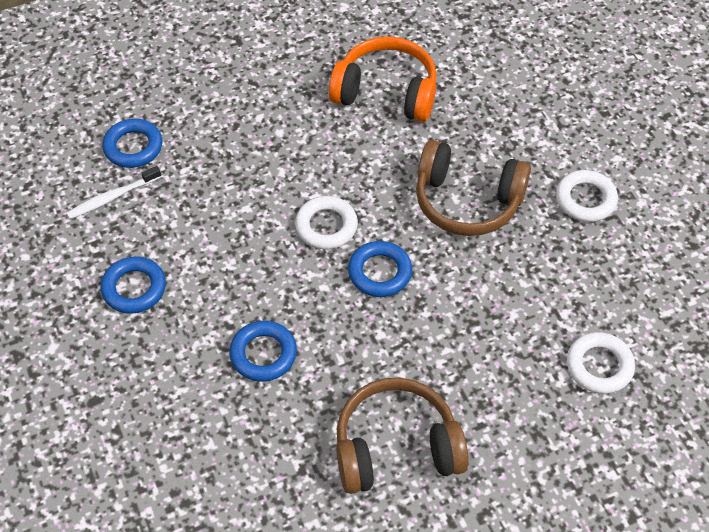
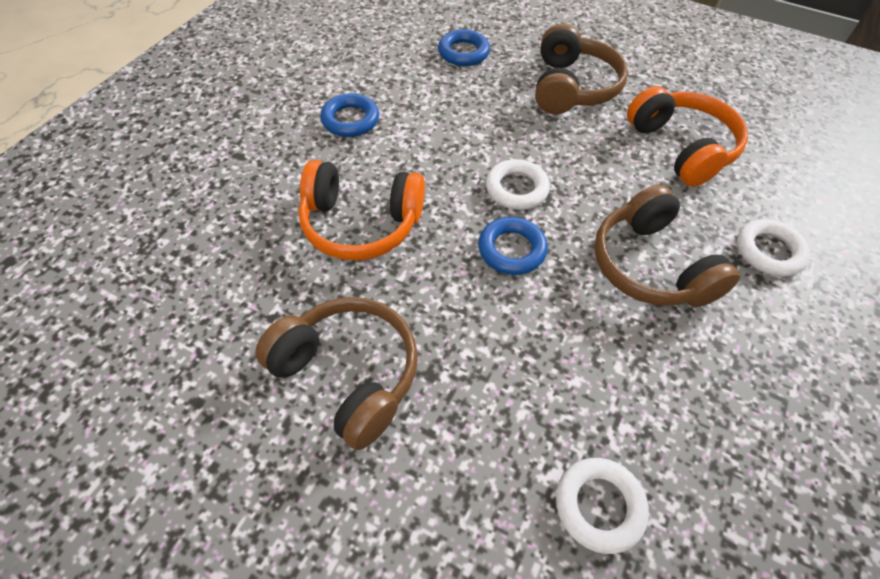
camera: 50 degrees right, 0 degrees up
white toothbrush [67,166,161,219] -> none
blue ring [229,321,297,382] -> orange headphones [298,160,425,261]
white ring [556,170,618,222] -> white ring moved to [737,219,811,277]
none -> brown headphones [535,23,628,114]

